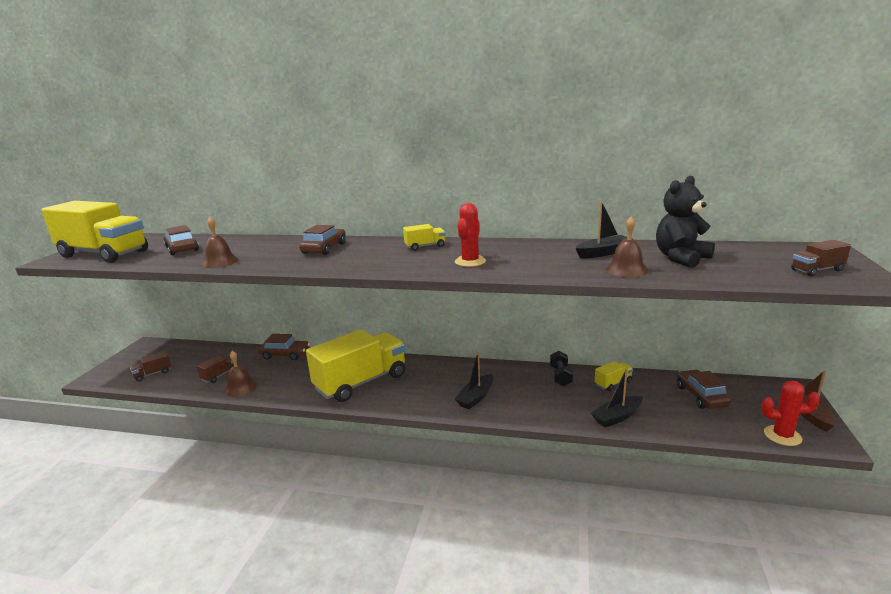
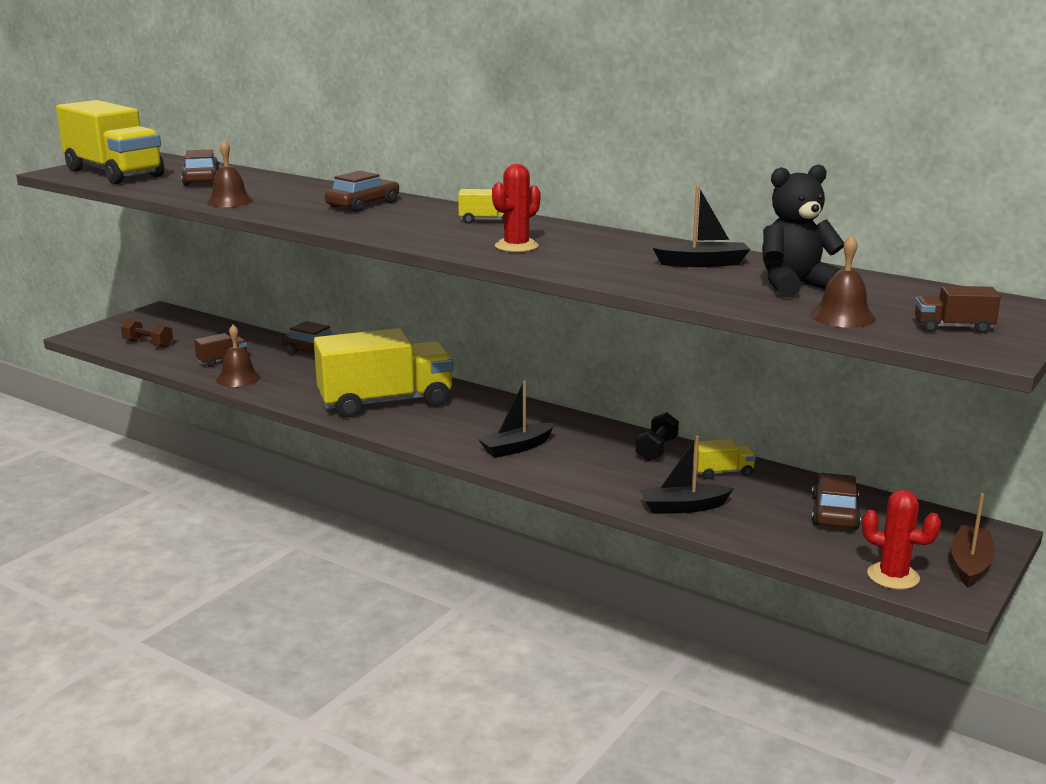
camera: 20 degrees right, 0 degrees up
brown truck [130,351,171,381] -> brown dumbbell [121,318,173,348]
brown bell [606,217,649,277] -> brown bell moved to [810,235,876,328]

